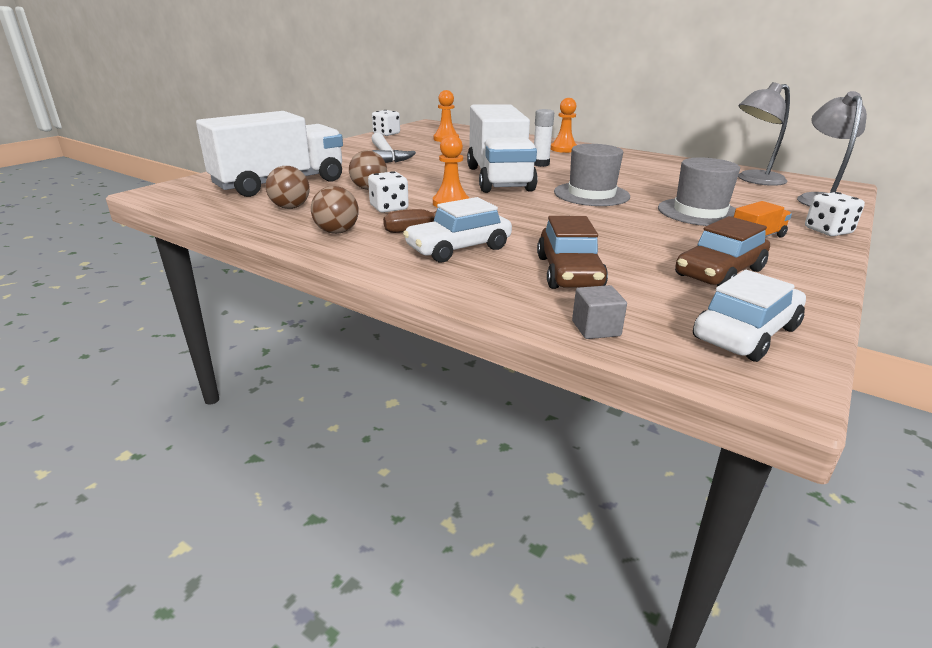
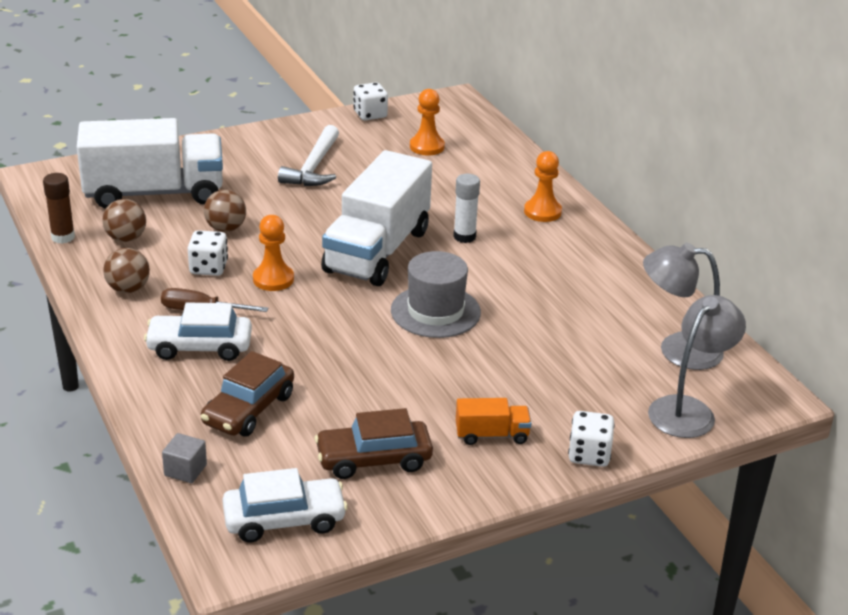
camera: 30 degrees right, 5 degrees up
grey hat [658,158,740,226] -> none
none -> brown glue stick [43,173,75,244]

